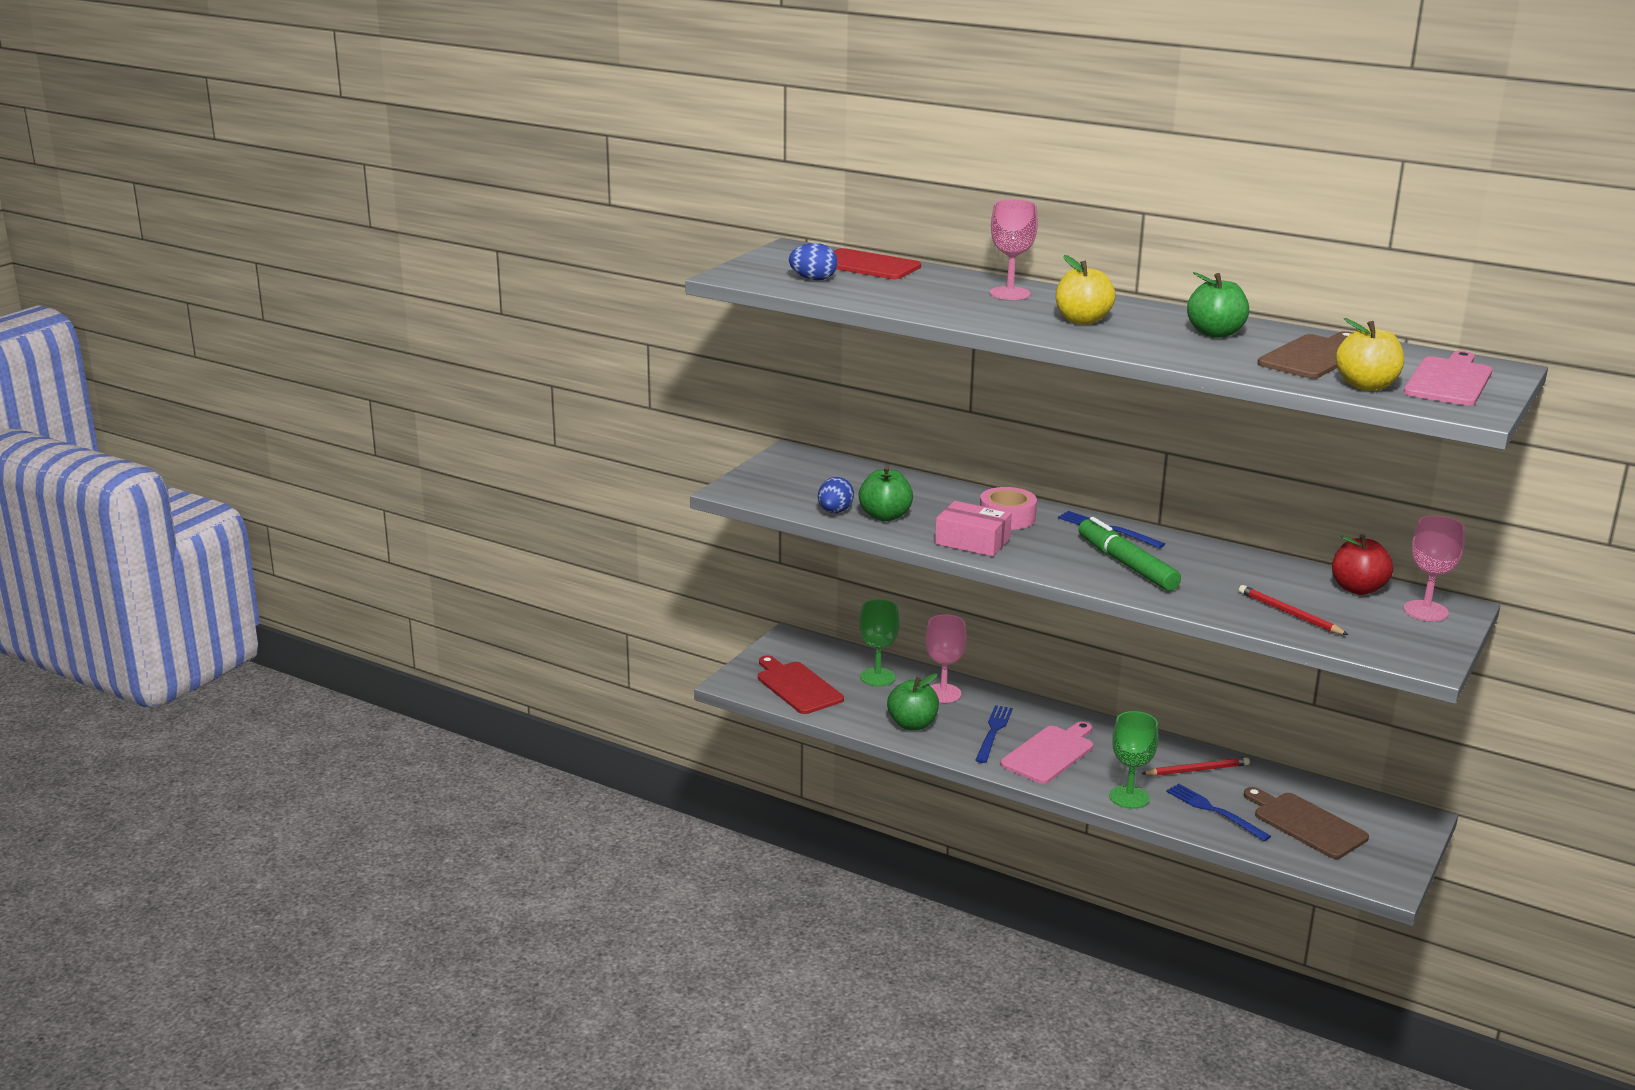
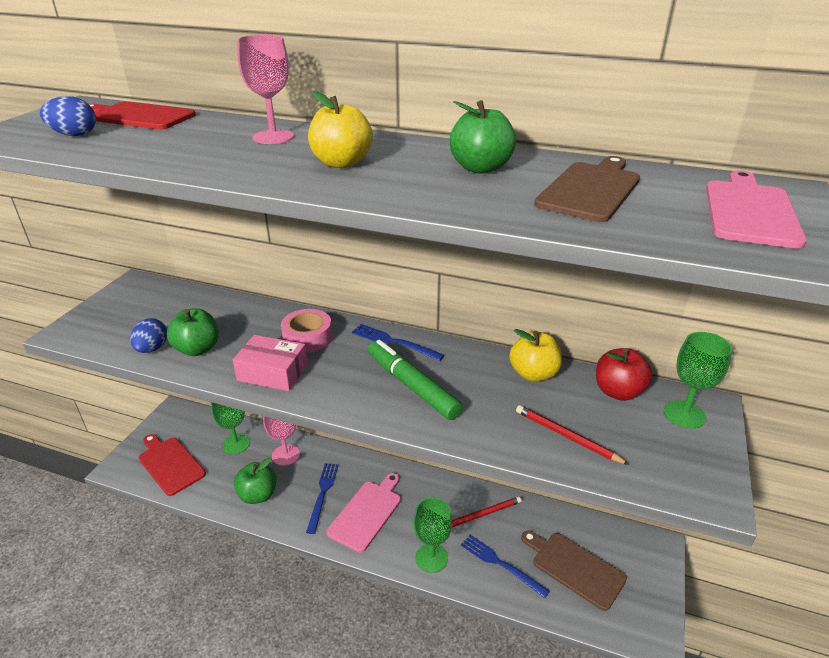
camera: 10 degrees left, 10 degrees up
yellow apple [1336,318,1404,391] -> yellow apple moved to [509,329,562,382]
pink goblet [1404,515,1465,621] -> green goblet [664,332,732,429]

